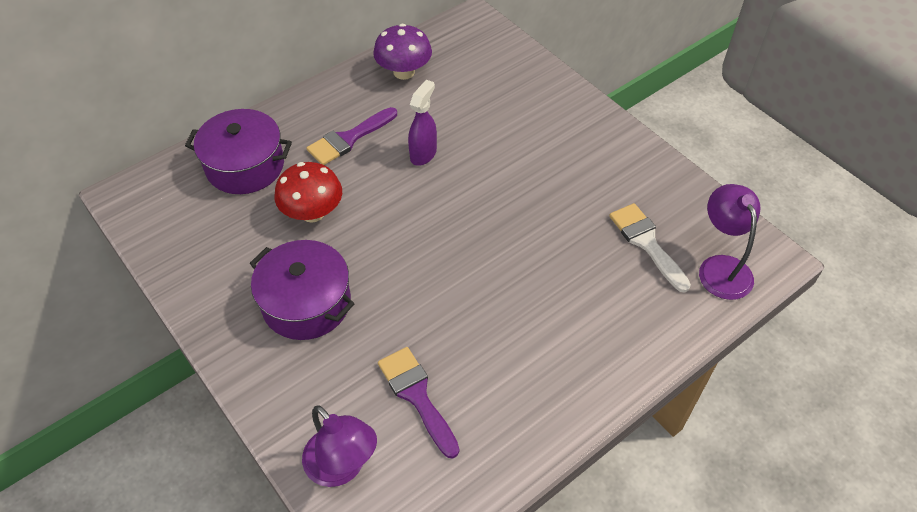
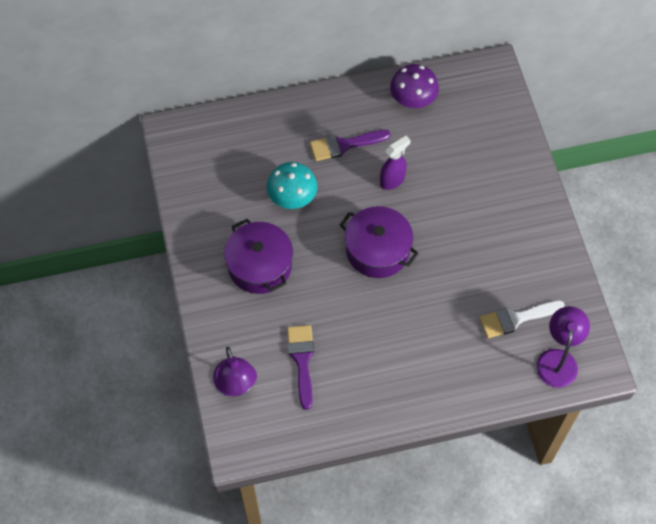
camera: 25 degrees right, 10 degrees up
purple pot [185,109,292,194] -> purple pot moved to [339,206,419,278]
red mushroom [275,162,342,223] -> turquoise mushroom [267,162,317,209]
white brush [609,203,691,293] -> white brush turned 105 degrees counterclockwise [479,300,565,339]

